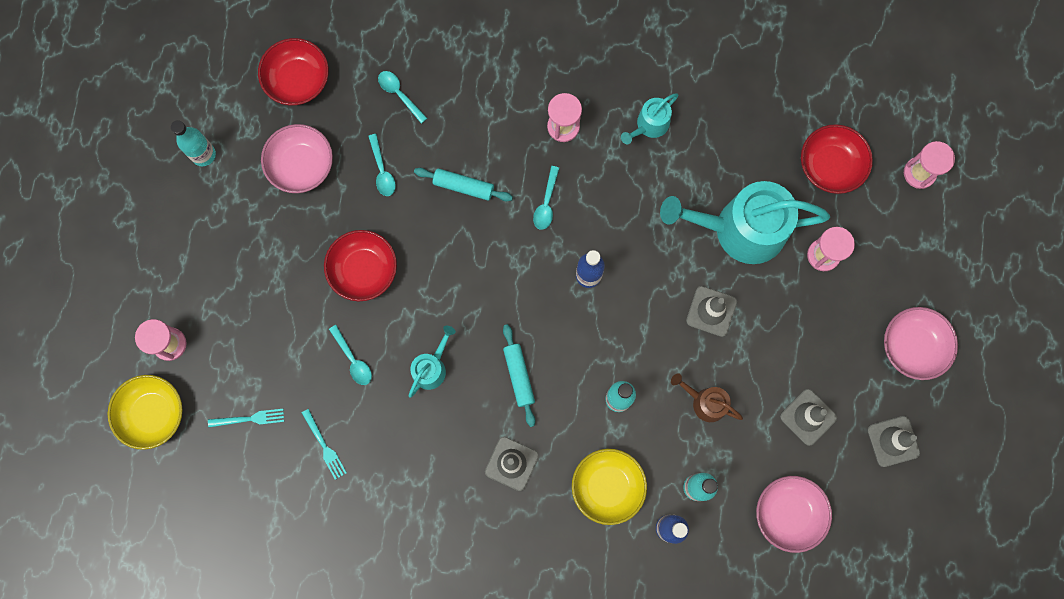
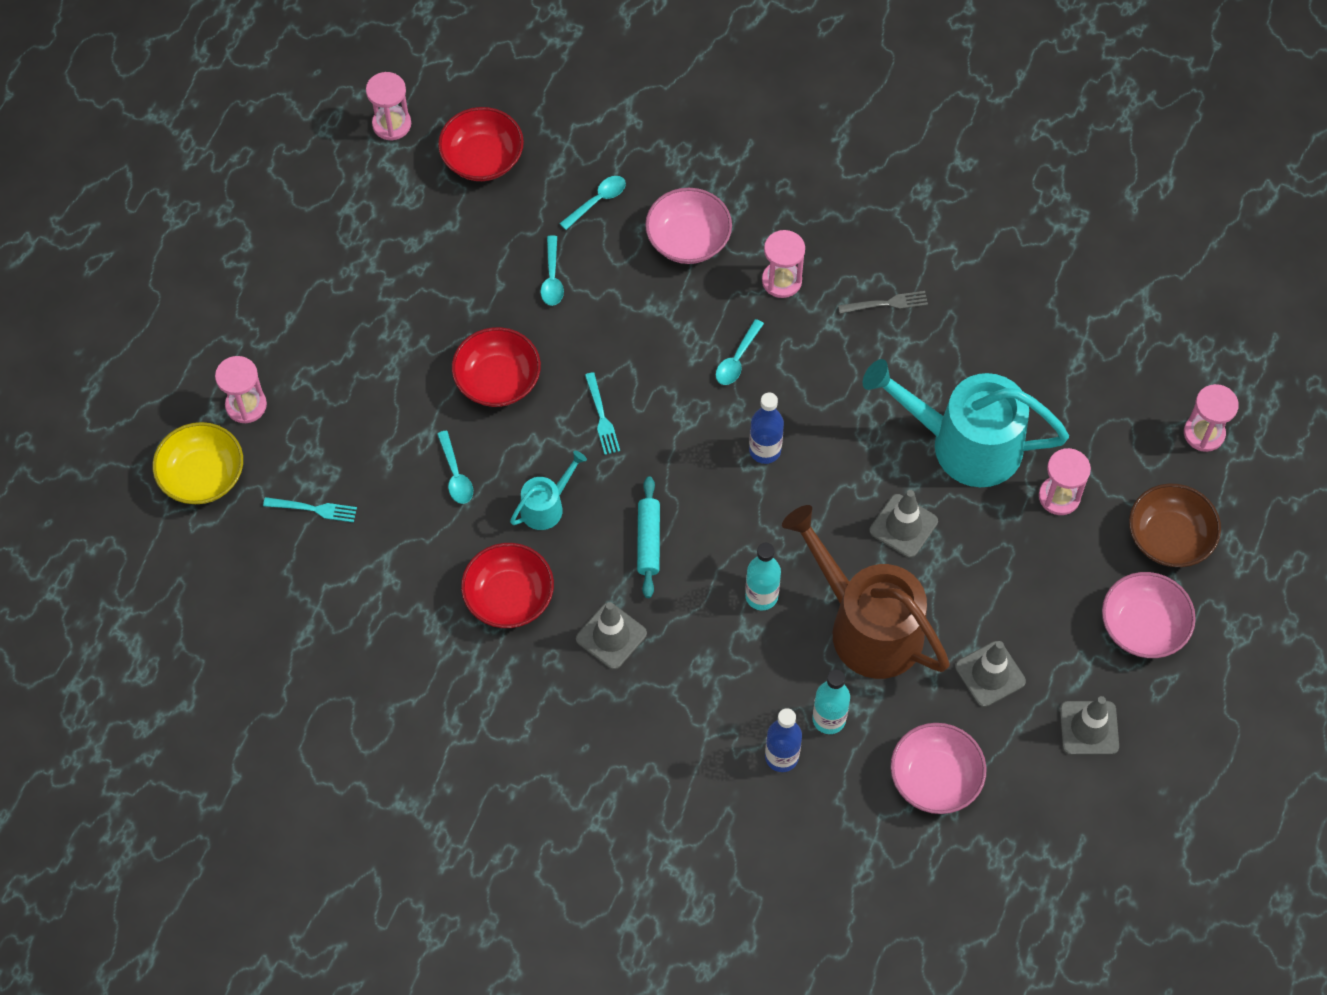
camera: 15 degrees right, 15 degrees down
turquoise bottle [171,120,216,166] -> none
pink bowl [261,124,333,193] -> pink bowl moved to [645,188,732,264]
turquoise fork [302,409,347,480] -> turquoise fork moved to [585,372,620,455]
turquoise spoon [378,71,427,123] -> turquoise spoon turned 75 degrees clockwise [559,176,626,230]
turquoise rolling pin [414,168,513,202] -> none
yellow bowl [572,449,647,525] -> none
turquoise watering can [621,93,679,144] -> grey fork [838,291,928,314]
brown watering can [671,373,743,422] -> brown watering can [782,505,950,679], size x2.12
red bowl [801,124,873,194] -> red bowl moved to [461,543,554,628]
none -> pink hourglass [366,72,411,141]
none -> brown bowl [1129,483,1221,567]

